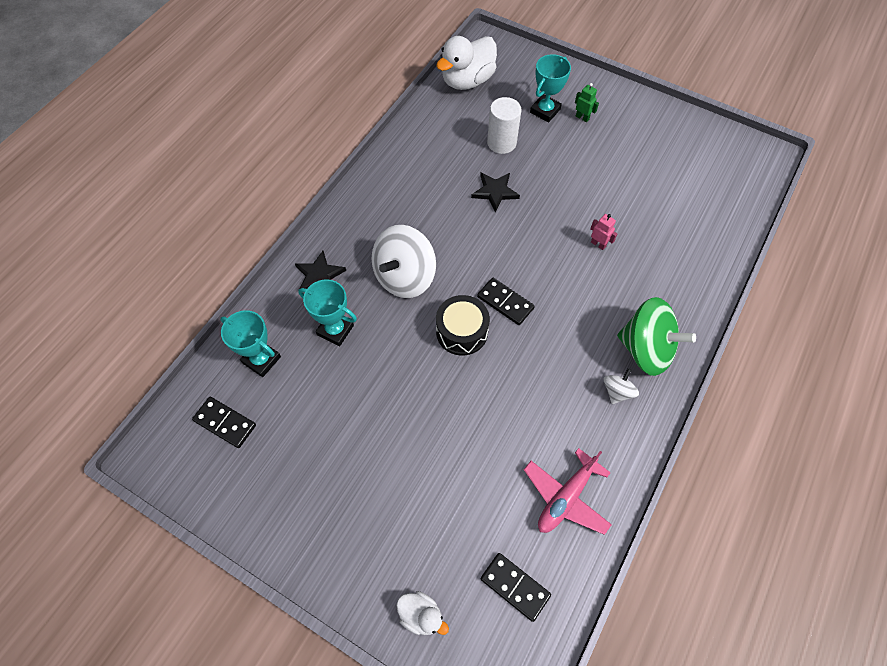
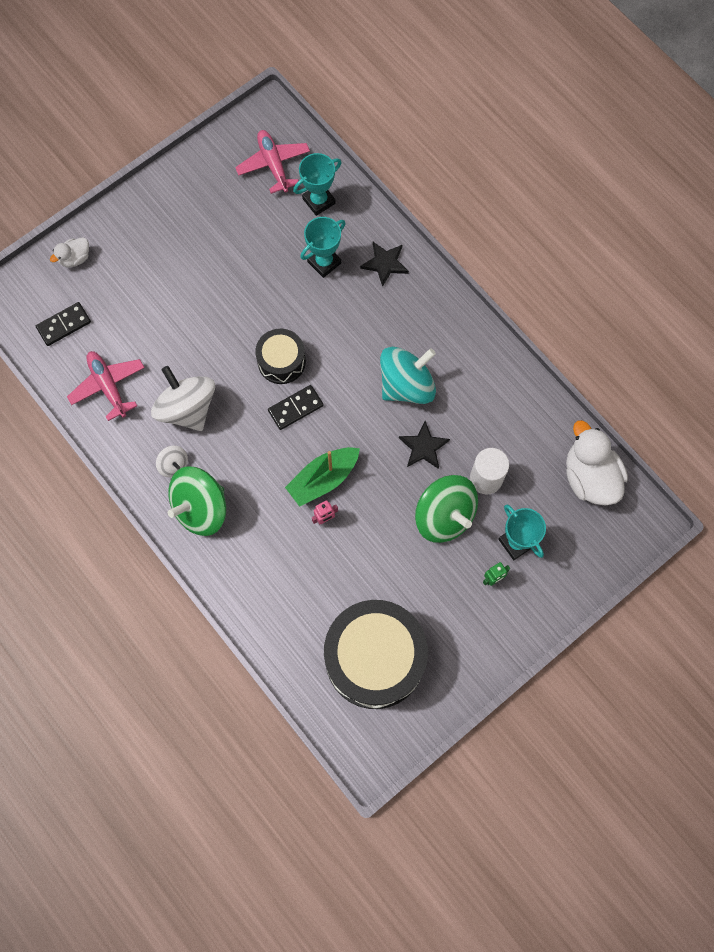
camera: 110 degrees right, 10 degrees up
black domino [192,397,256,448] -> pink plane [235,130,310,194]
white spinning top [372,225,436,298] -> white spinning top moved to [151,366,215,431]
none -> green boat [285,447,360,507]
none -> black drum [324,600,428,709]
none -> turquoise spinning top [380,347,436,404]
none -> green spinning top [415,475,478,543]

